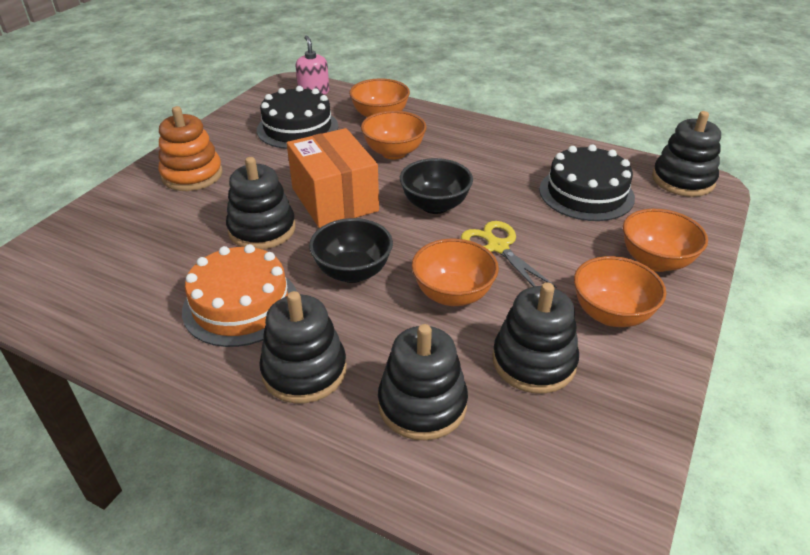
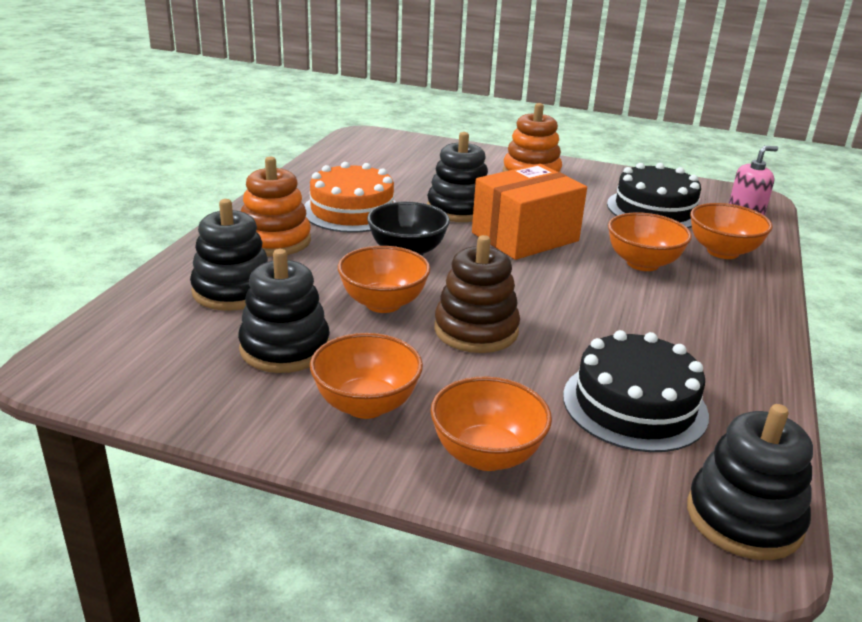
camera: 80 degrees right, 10 degrees down
black stacking toy [259,291,347,403] -> orange stacking toy [241,156,311,257]
black bowl [400,158,473,214] -> none
yellow scissors [461,221,557,288] -> brown stacking toy [434,235,520,353]

